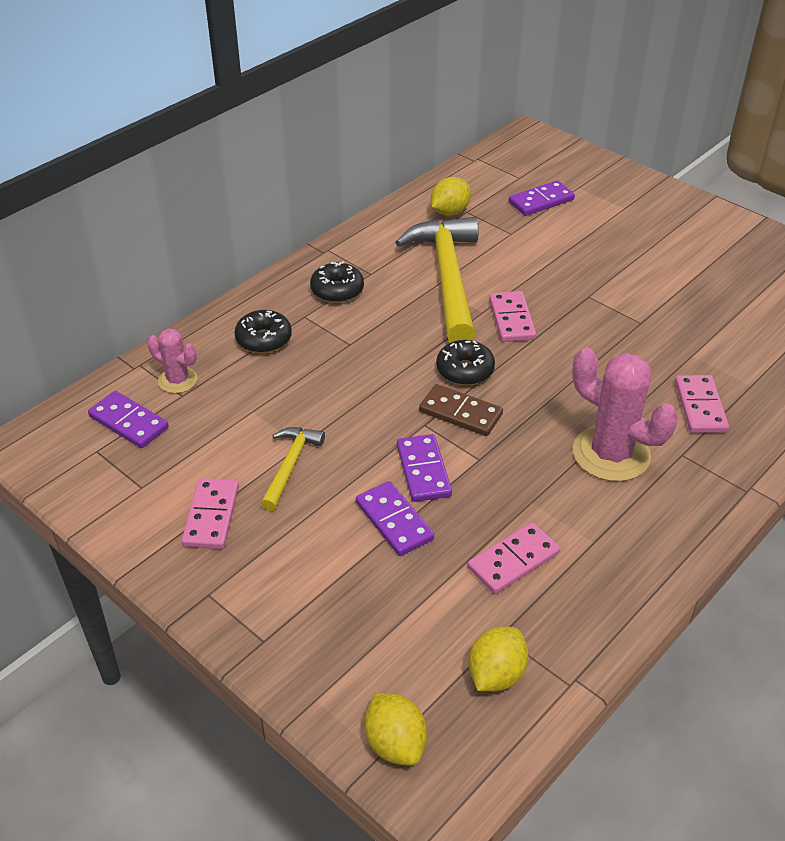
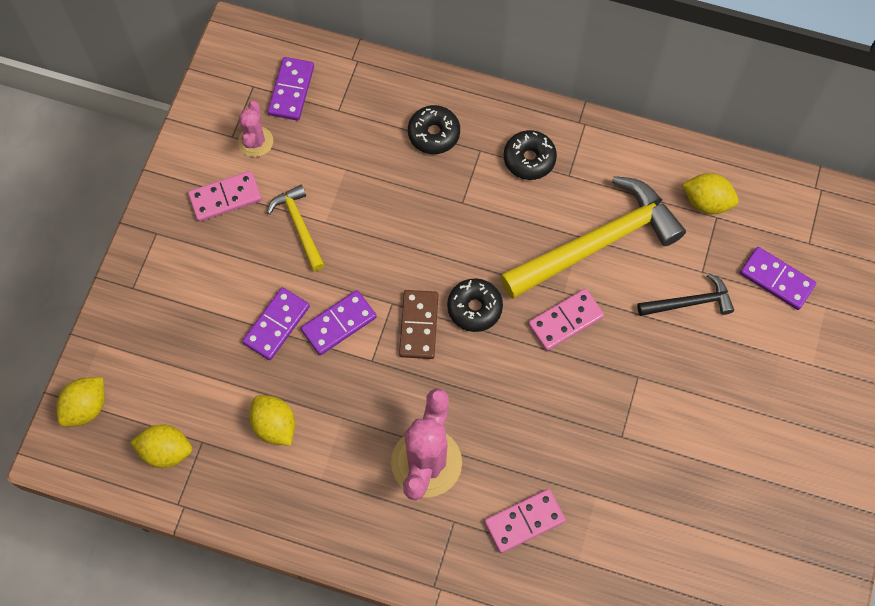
camera: 65 degrees right, 25 degrees up
pink cactus [147,328,198,393] -> pink cactus moved to [238,101,273,157]
yellow hammer [261,427,325,511] -> yellow hammer turned 105 degrees counterclockwise [267,184,325,271]
pink domino [468,522,560,594] -> yellow lemon [249,395,295,446]
none -> black hammer [637,273,734,316]

